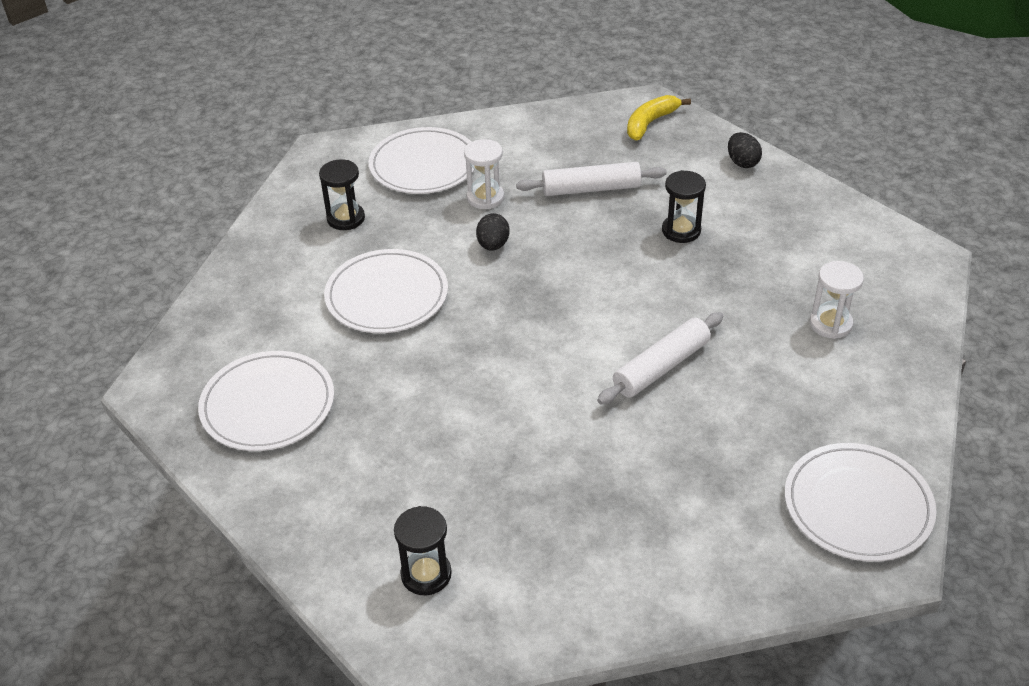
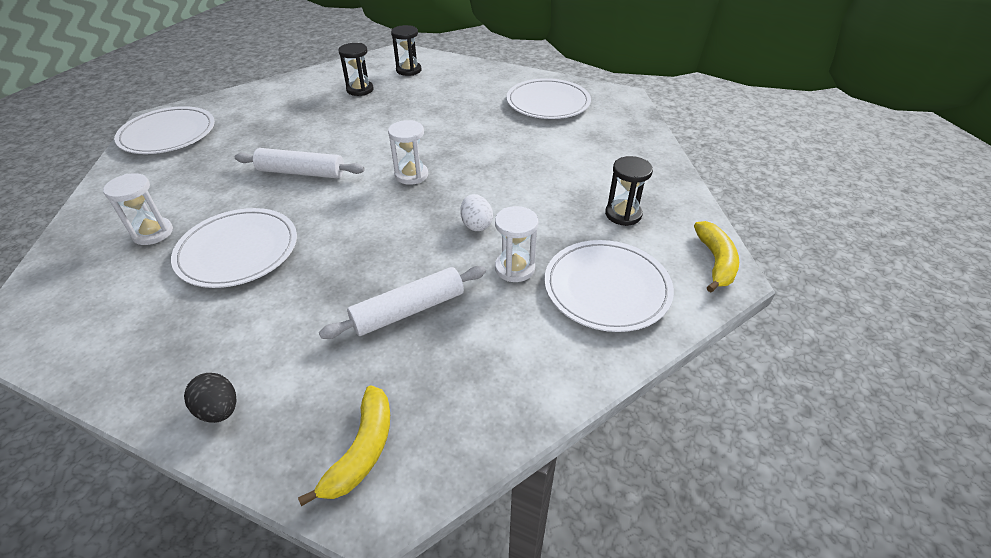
camera: 155 degrees right, 0 degrees up
white plate [324,249,448,333] -> white plate moved to [171,208,297,288]
black egg [476,213,510,251] -> white egg [460,194,493,231]
white rolling pin [597,312,723,405] -> white rolling pin turned 75 degrees clockwise [235,148,365,179]
black hourglass [662,170,706,243] -> black hourglass moved to [338,43,374,96]
none -> white hourglass [388,120,428,185]
none -> yellow banana [694,221,739,292]

